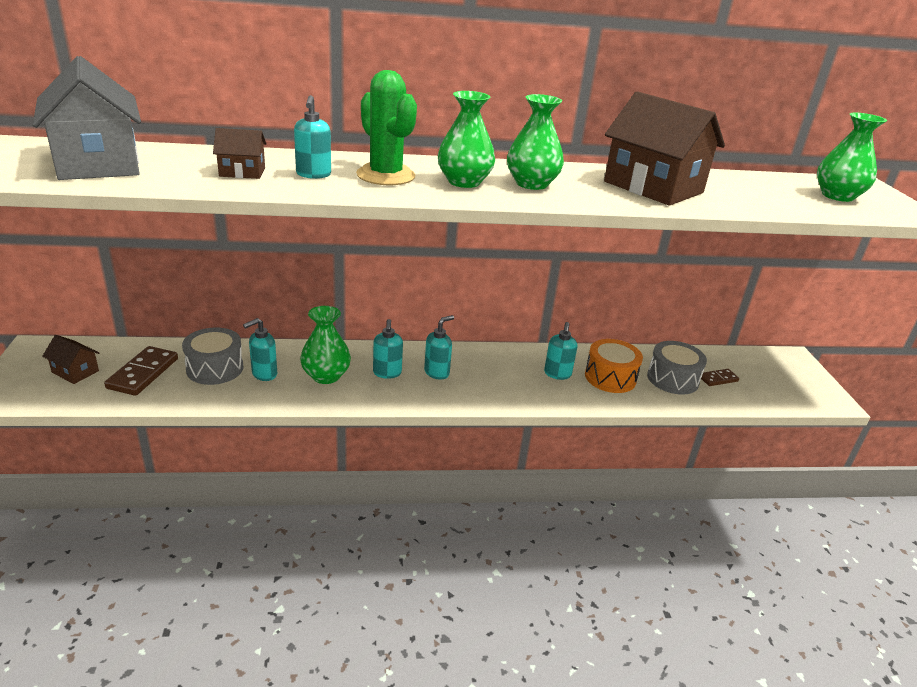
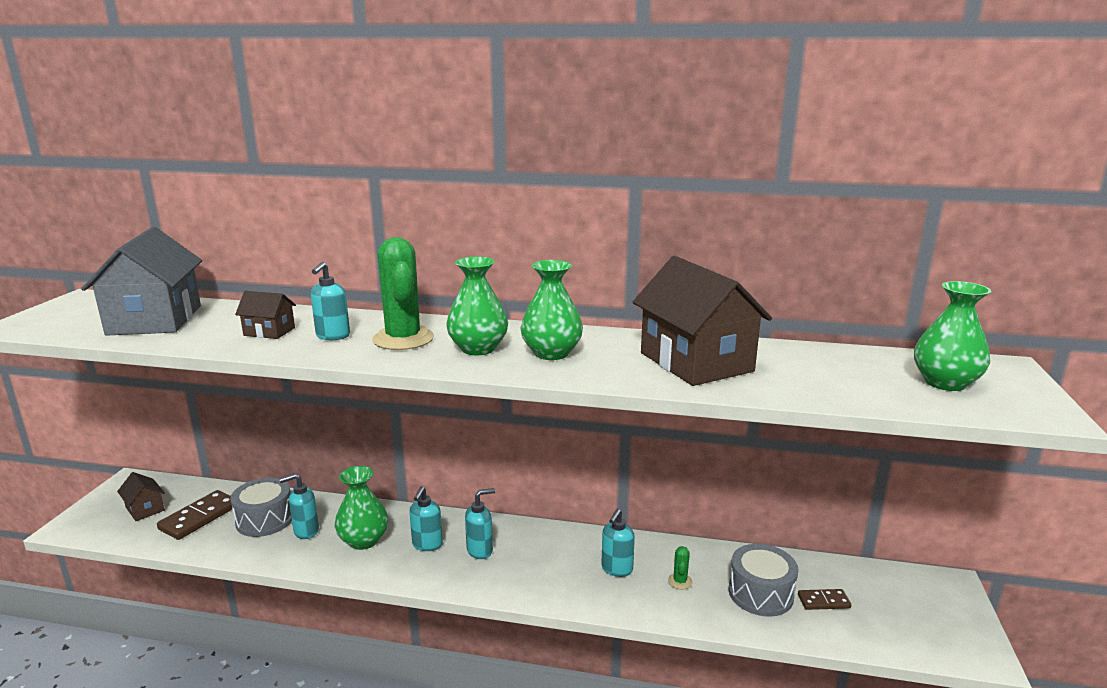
camera: 20 degrees right, 10 degrees down
orange drum [585,339,643,393] -> green cactus [668,546,692,589]

